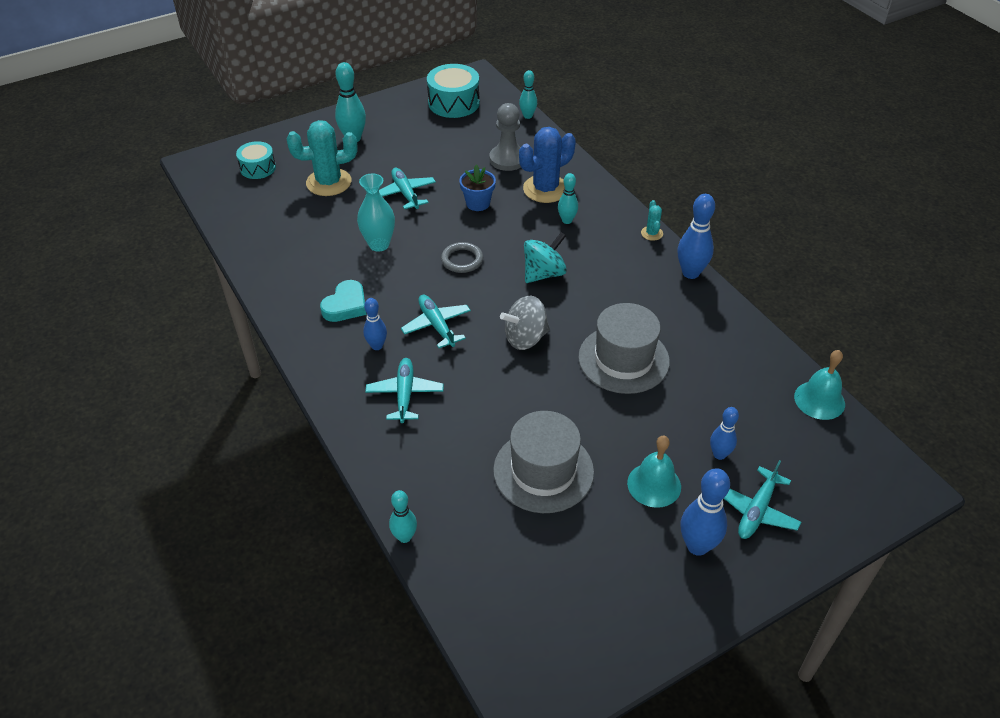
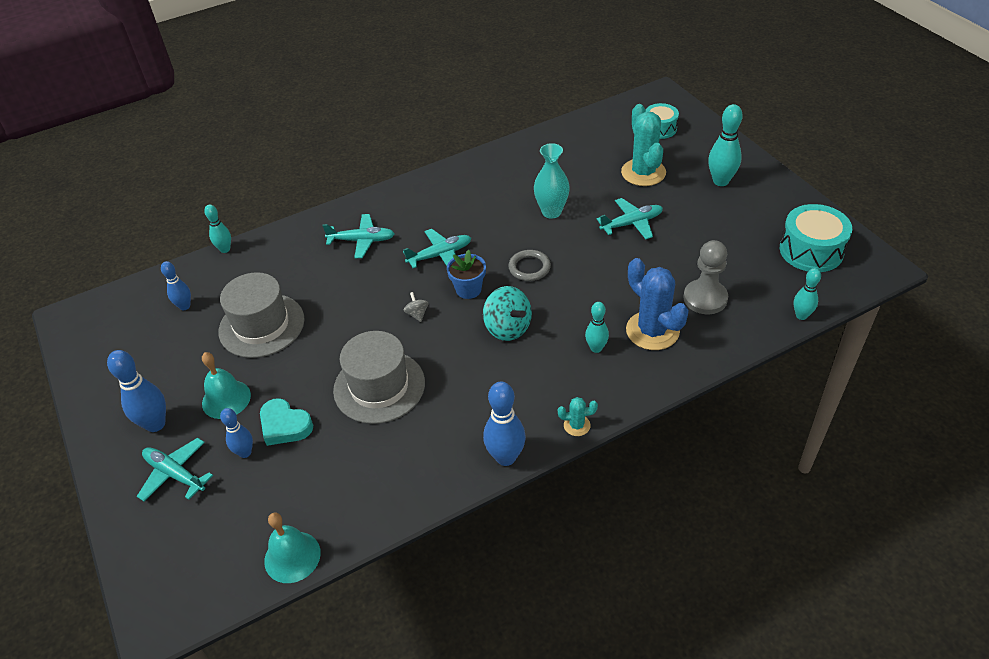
camera: 95 degrees right, 0 degrees up
turquoise heart [320,280,367,322] -> turquoise heart moved to [260,398,313,446]
blue bowling pin [363,298,387,350] -> blue bowling pin moved to [161,261,191,310]
blue flower pot [459,164,496,211] -> blue flower pot moved to [447,250,486,299]
grey spinning top [500,296,550,350] -> grey spinning top [403,292,429,322], size x0.50

